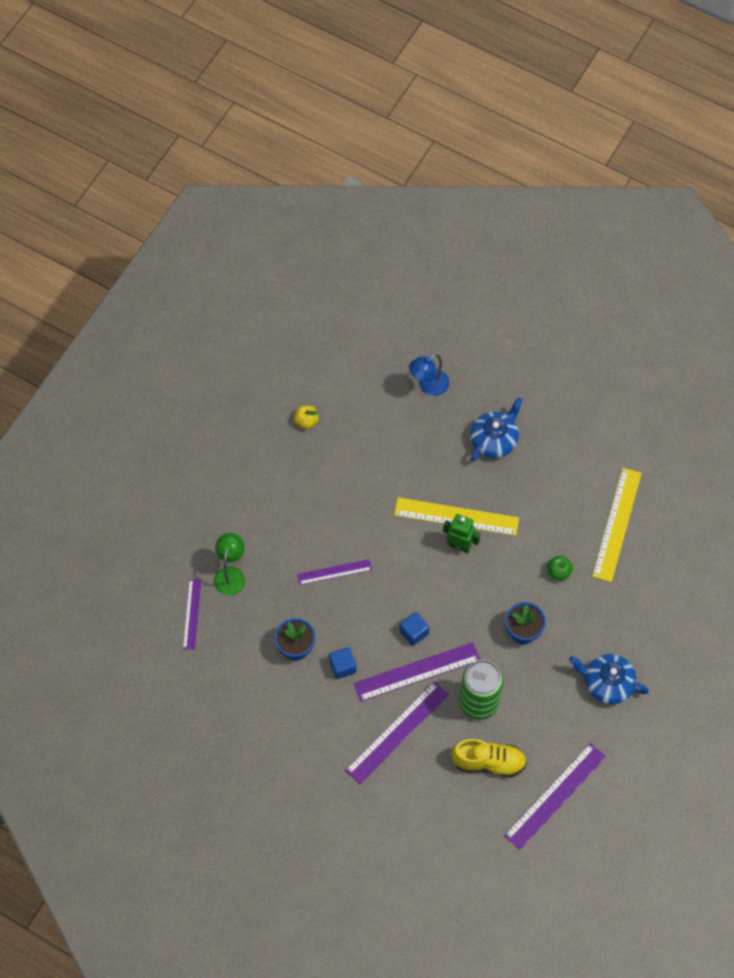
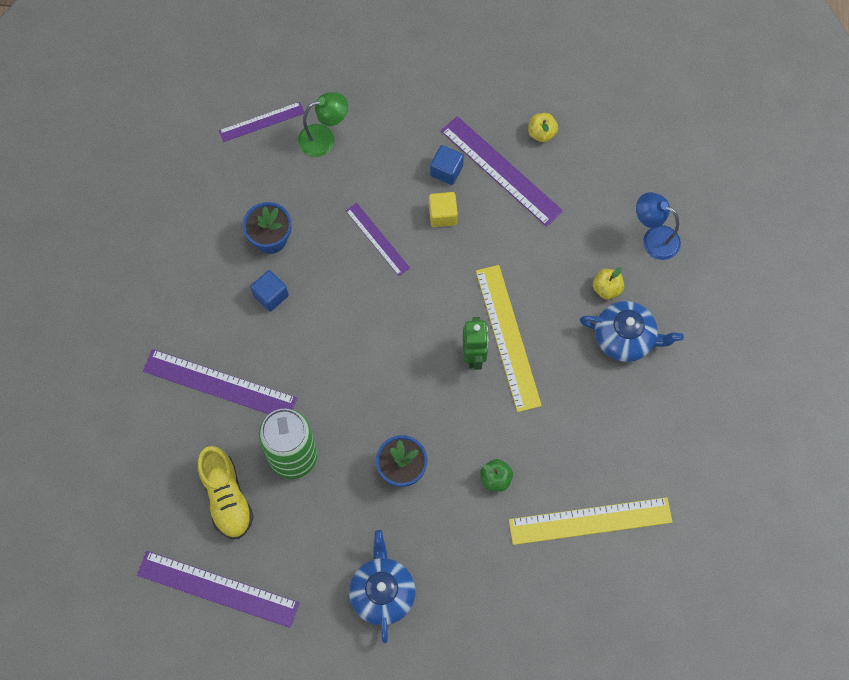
camera: 65 degrees right, 5 degrees up
purple ruler [354,642,480,702] -> purple ruler moved to [441,116,563,227]
blue cube [399,612,429,646] -> blue cube moved to [430,145,464,185]
none -> yellow cube [429,192,458,227]
none -> yellow apple [593,267,624,299]

